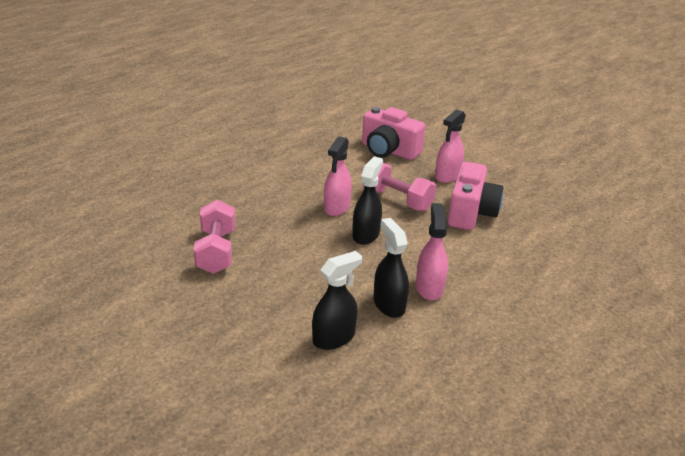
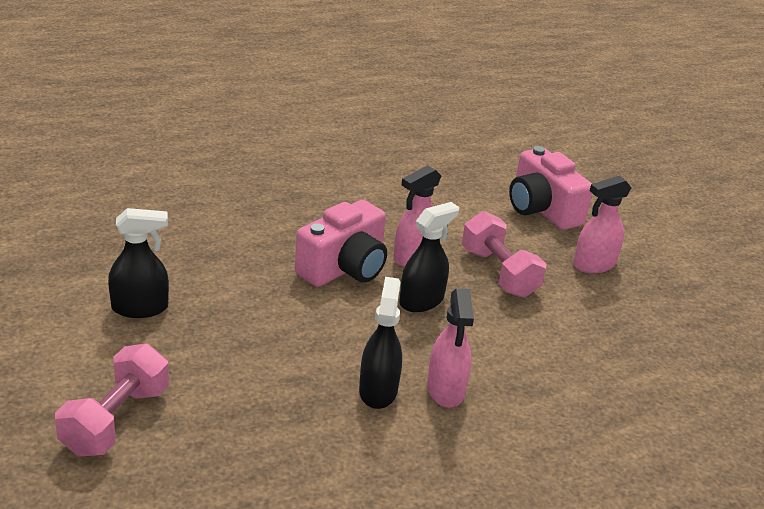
camera: 25 degrees right, 0 degrees up
pink dumbbell [193,200,235,274] -> pink dumbbell moved to [55,343,169,457]
black spray bottle [312,251,362,350] -> black spray bottle moved to [108,208,169,318]
pink spray bottle [416,203,448,300] -> pink spray bottle turned 150 degrees clockwise [427,288,474,408]
pink camera [448,162,504,230] -> pink camera moved to [295,200,387,287]

